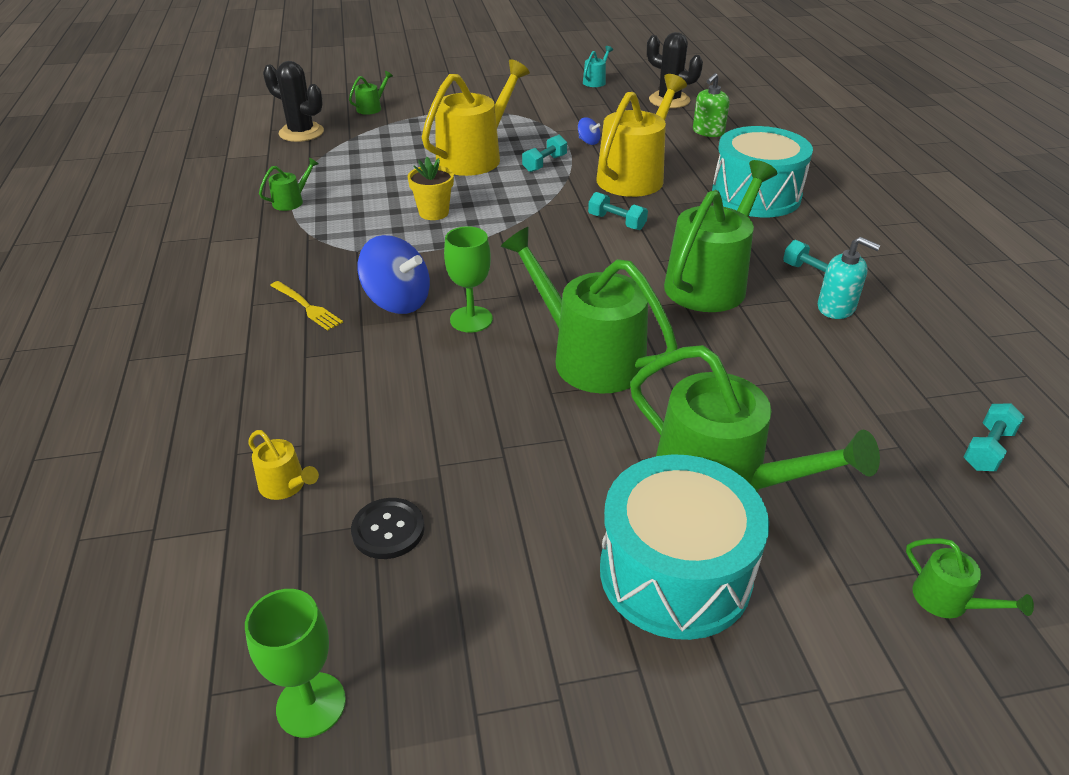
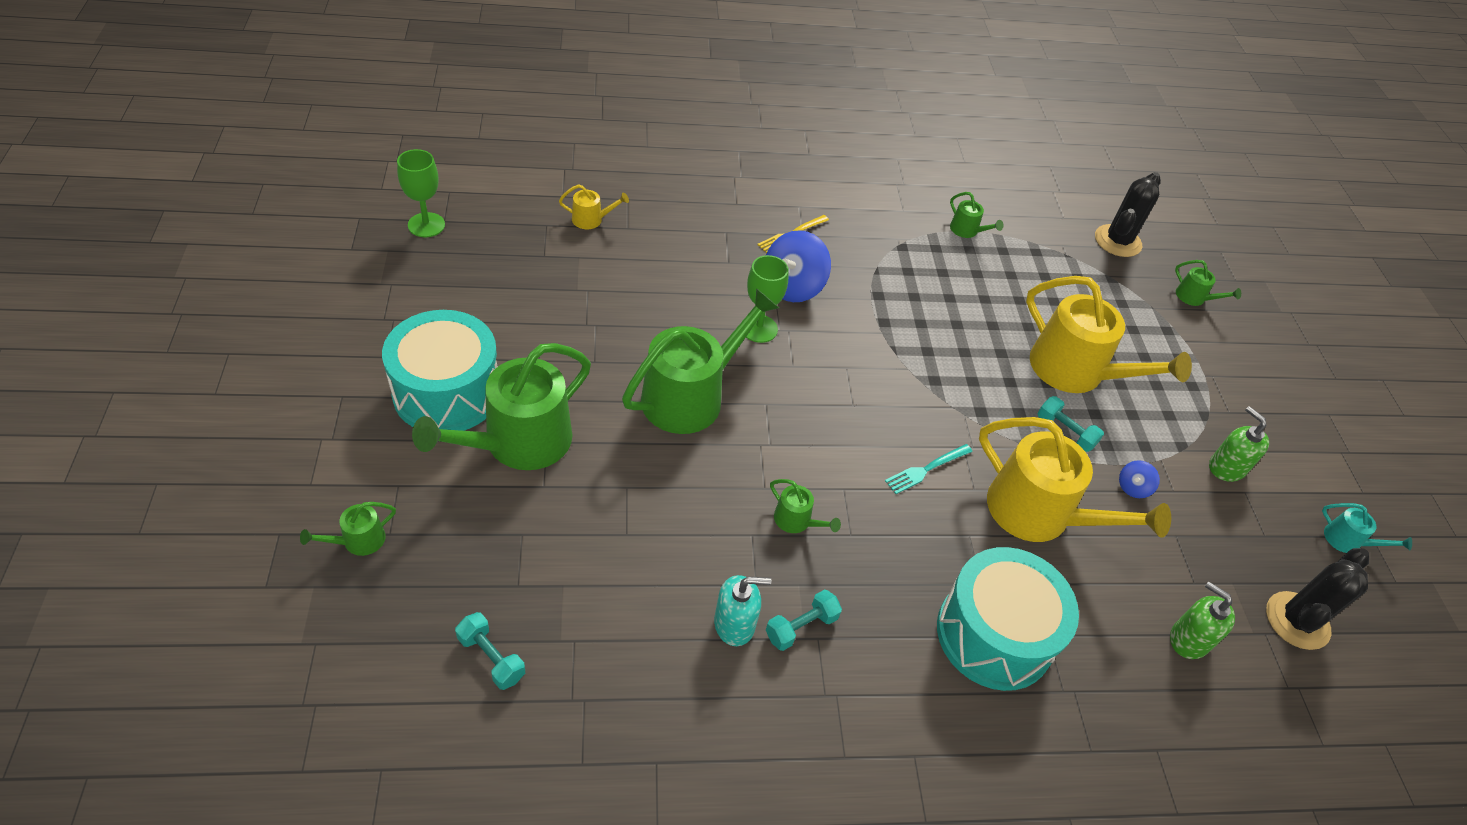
camera: 90 degrees right, 10 degrees up
yellow watering can [248,430,319,500] -> yellow watering can turned 135 degrees counterclockwise [559,184,629,229]
black button [351,498,425,559] -> none
yellow flower pot [408,157,454,220] -> none
turquoise dumbbell [588,192,648,230] -> turquoise fork [885,444,973,494]
green watering can [664,160,777,312] -> green watering can [770,479,841,533], size x0.43
turquoise soap dispenser [818,237,881,319] -> turquoise soap dispenser turned 135 degrees counterclockwise [714,575,771,646]
none -> green soap dispenser [1209,406,1269,482]

